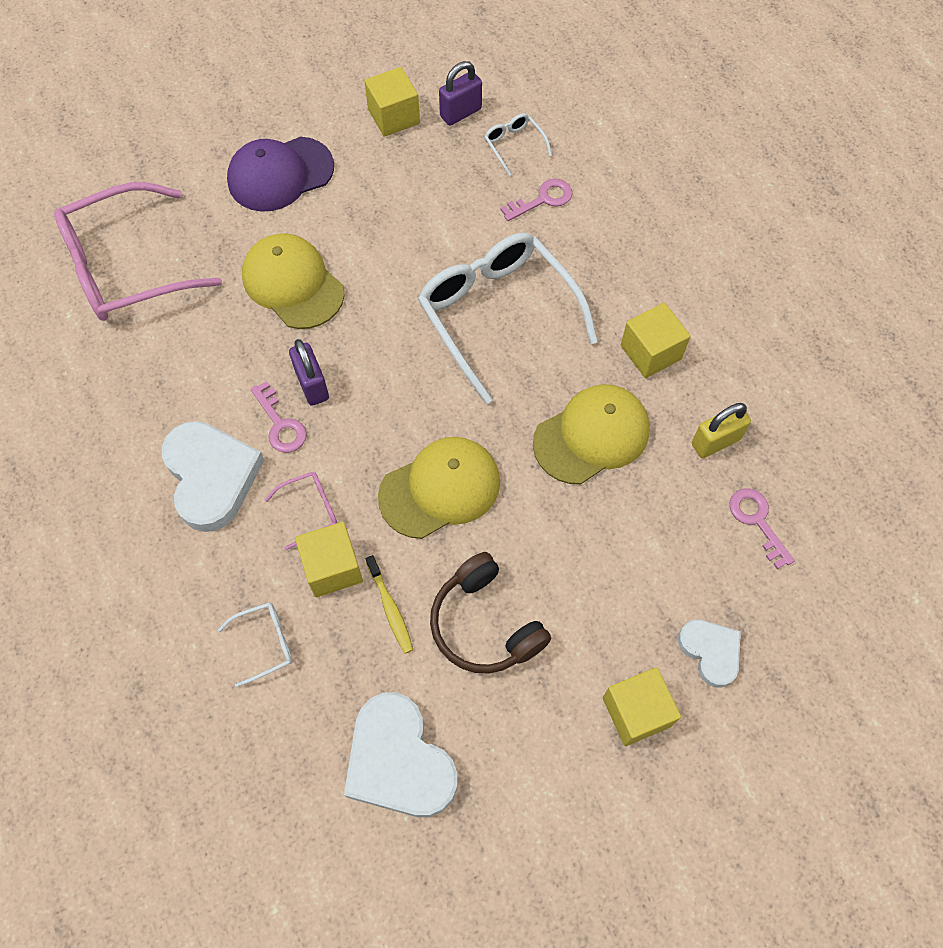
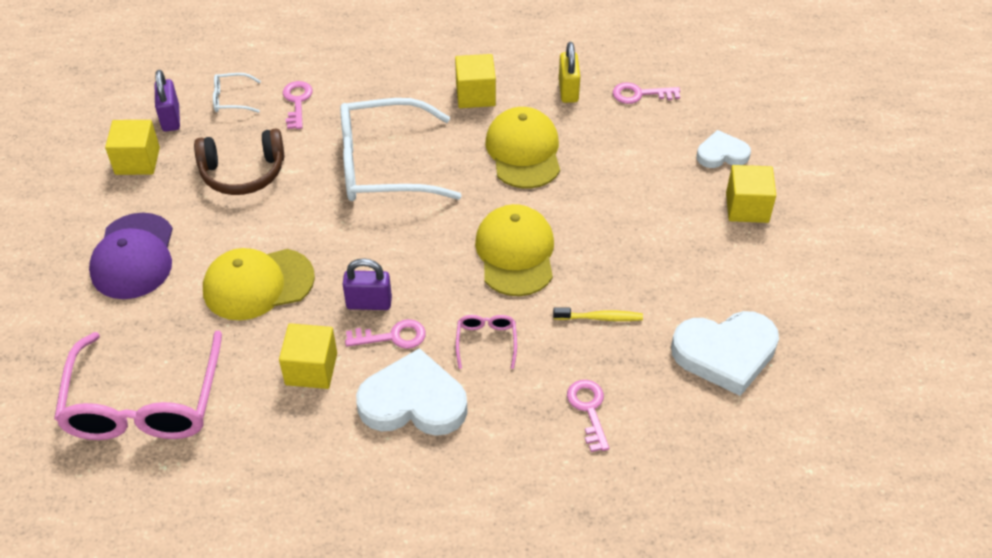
camera: 65 degrees left, 15 degrees down
white glasses [218,602,293,687] -> pink key [567,380,609,452]
yellow cube [295,522,363,597] -> yellow cube moved to [279,323,337,389]
brown headphones [430,552,551,674] -> brown headphones moved to [194,128,285,195]

